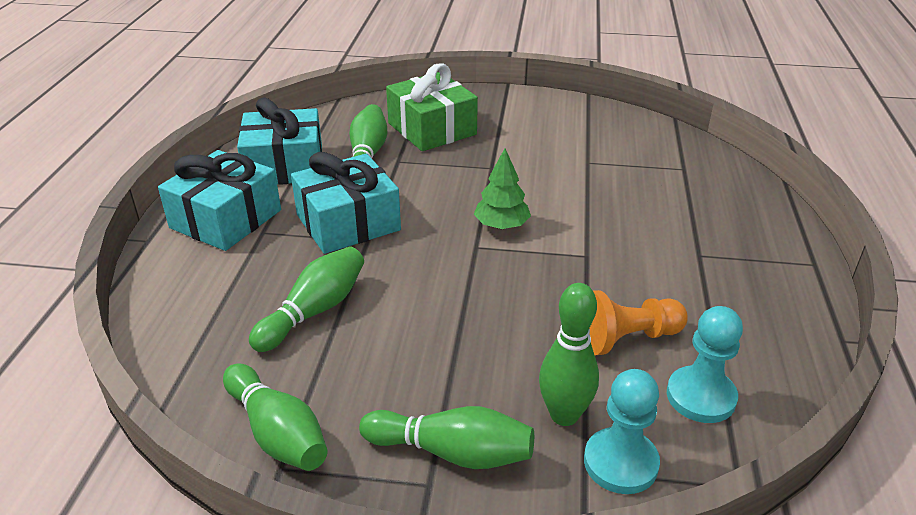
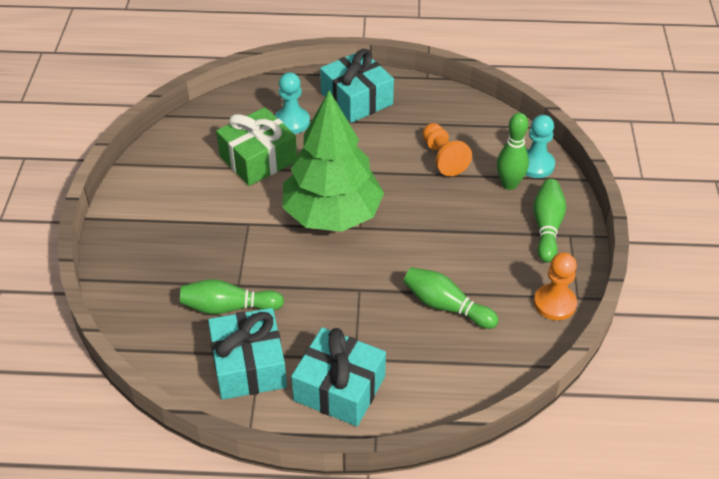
camera: 95 degrees left, 10 degrees up
green bowling pin [223,363,327,471] -> orange pawn [534,253,577,320]
turquoise gift [291,152,401,254] -> turquoise gift moved to [320,49,394,123]
green gift [386,63,478,151] -> green gift moved to [216,107,297,186]
green tree [474,148,531,229] -> green tree [282,91,384,232], size x2.39
turquoise pawn [667,306,743,423] -> turquoise pawn moved to [275,72,310,134]

